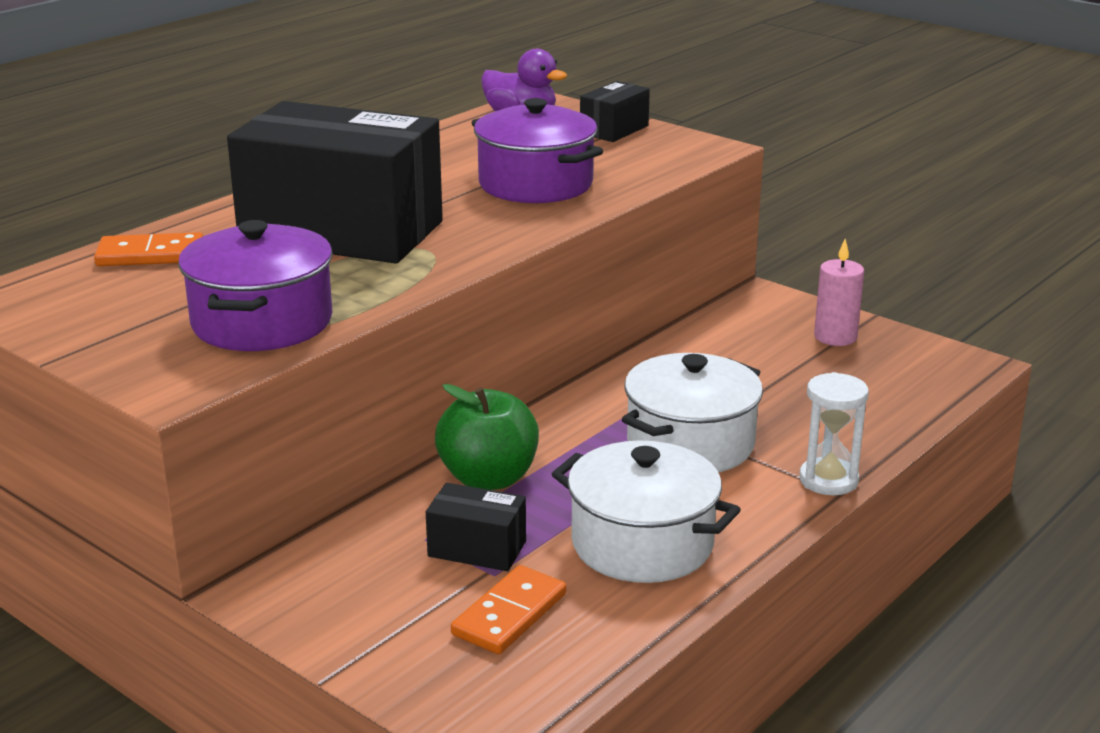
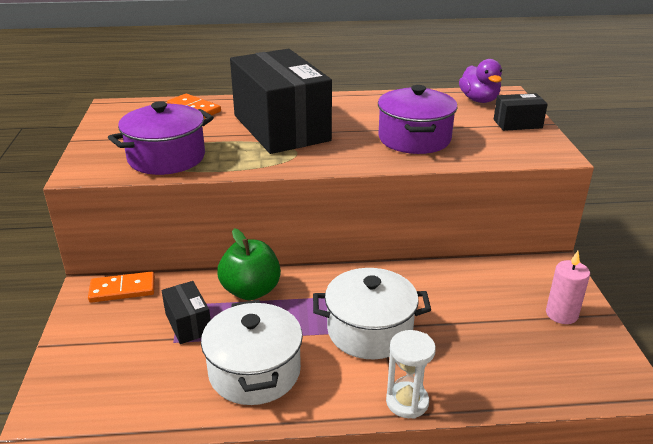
camera: 45 degrees right, 5 degrees up
orange domino [451,565,567,654] -> orange domino moved to [88,271,155,303]

